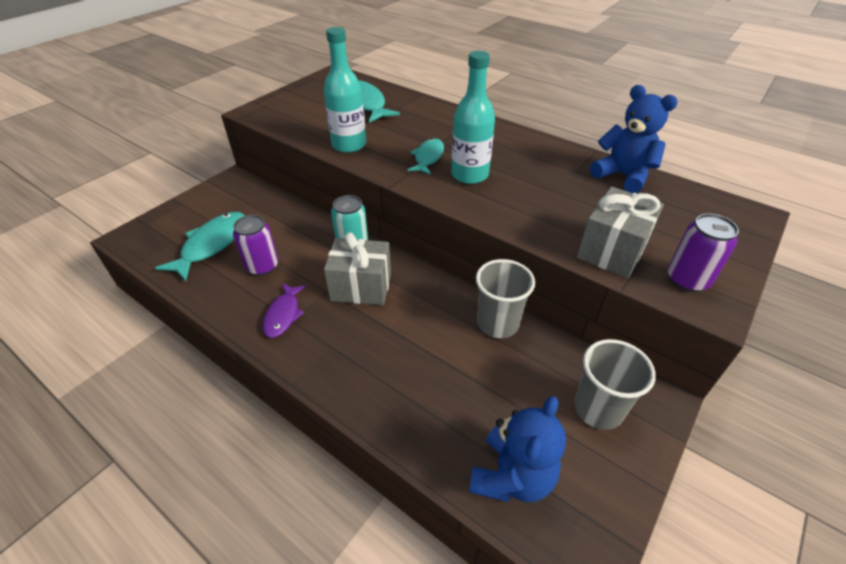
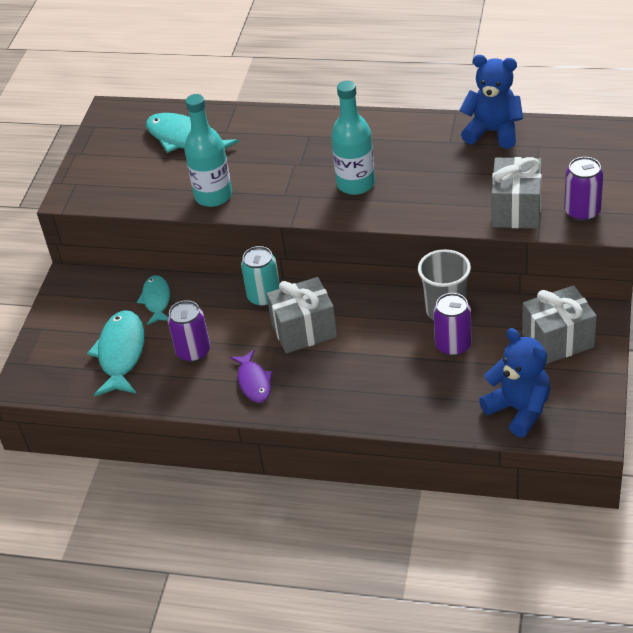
camera: 20 degrees left, 0 degrees up
turquoise fish [407,138,444,175] -> turquoise fish moved to [137,275,170,325]
blue teddy bear [469,396,566,502] -> blue teddy bear turned 45 degrees counterclockwise [479,328,550,437]
grey cup [574,339,656,430] -> grey gift [522,285,597,364]
none -> purple can [433,293,472,356]

